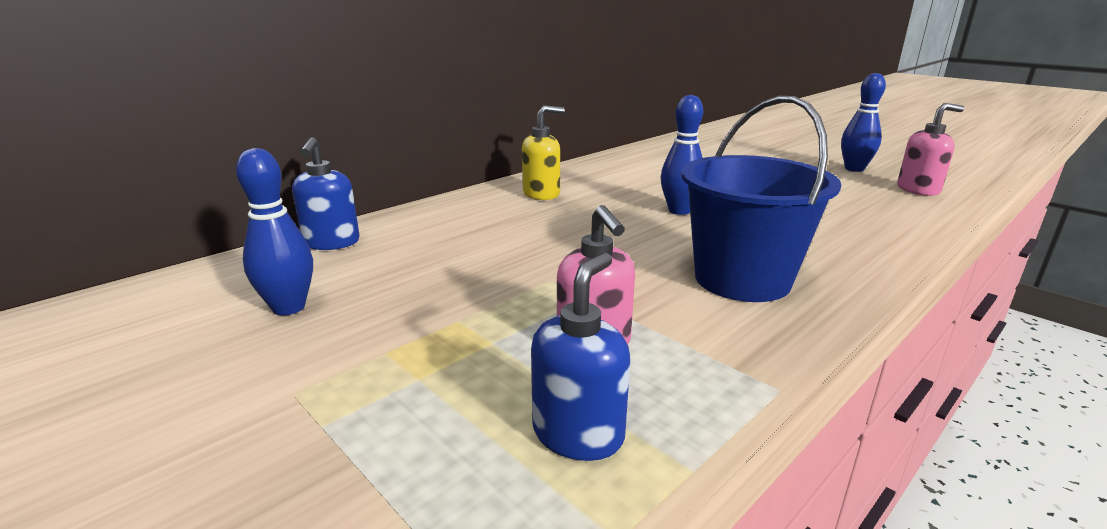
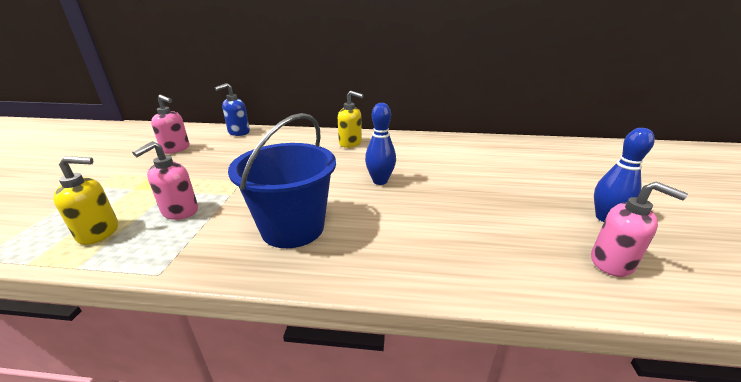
camera: 50 degrees right, 5 degrees up
blue bowling pin [236,148,313,315] -> pink soap dispenser [151,95,189,154]
blue soap dispenser [531,253,630,461] -> yellow soap dispenser [53,156,118,245]

